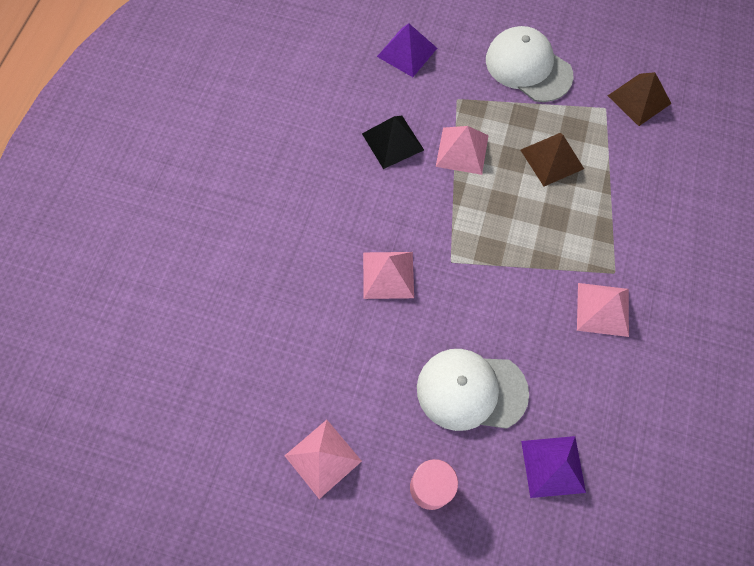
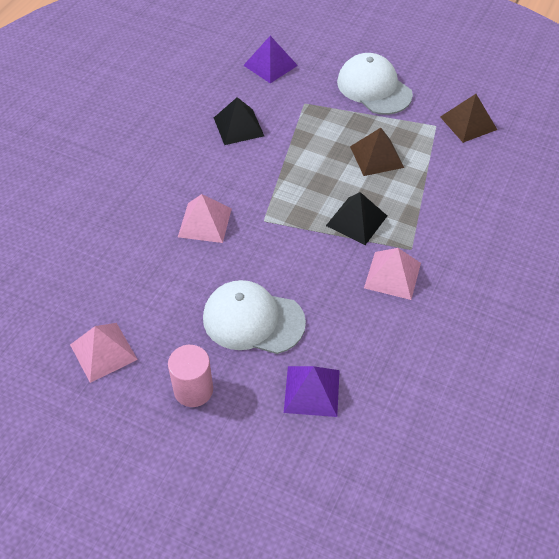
camera: 10 degrees right, 15 degrees down
pink pyramid [436,126,489,175] -> none
none -> black pyramid [326,192,387,245]

